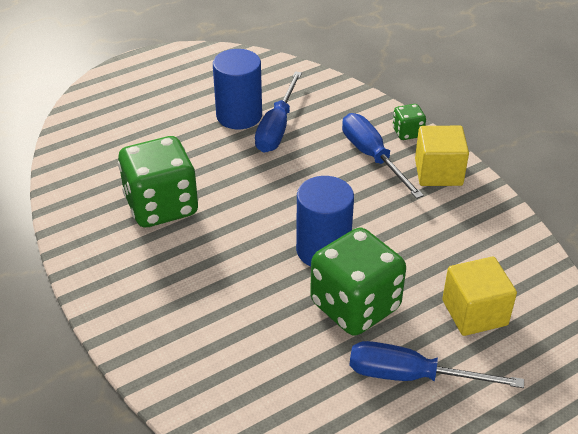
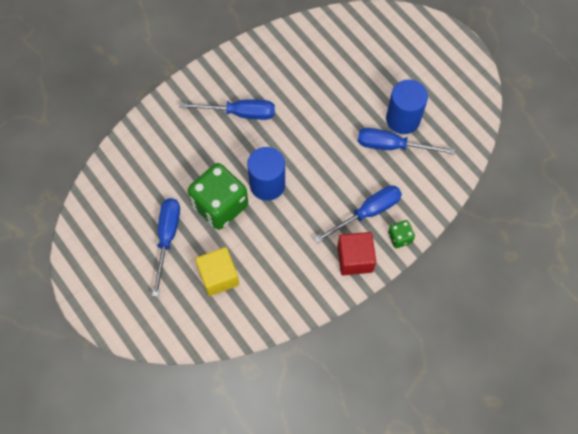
camera: 85 degrees right, 25 degrees up
green dice [118,136,199,227] -> none
yellow cube [415,126,469,186] -> red cube [337,232,376,275]
none -> blue screwdriver [179,99,275,120]

